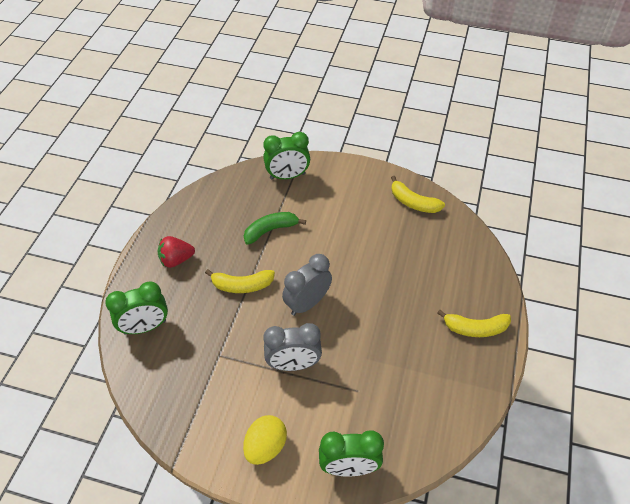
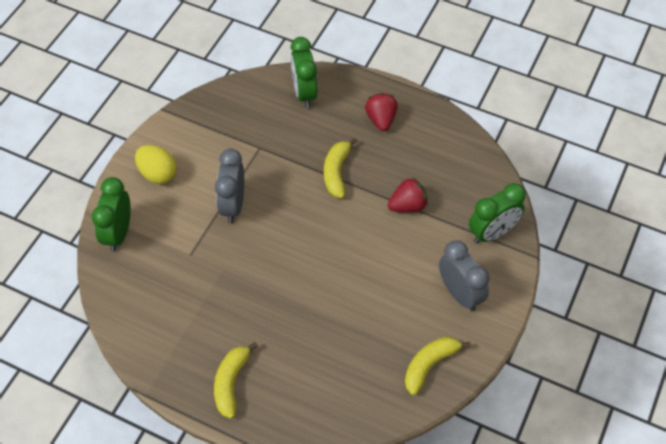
camera: 100 degrees right, 5 degrees up
green banana [244,212,306,245] -> red strawberry [388,178,428,212]
green clock [263,132,310,179] -> green clock turned 120 degrees counterclockwise [469,183,526,244]
grey clock [282,254,332,316] -> grey clock moved to [439,240,489,312]

